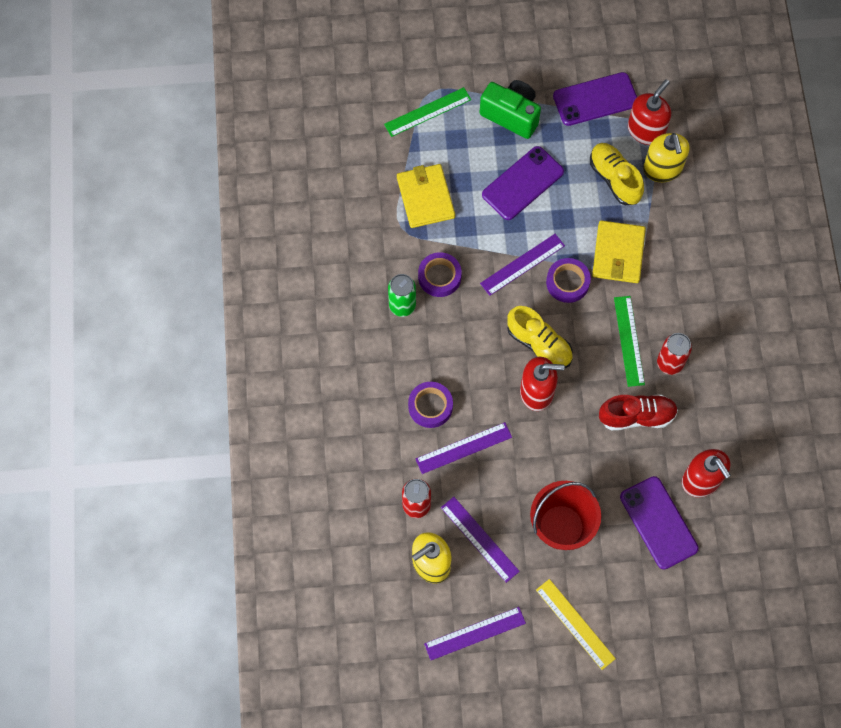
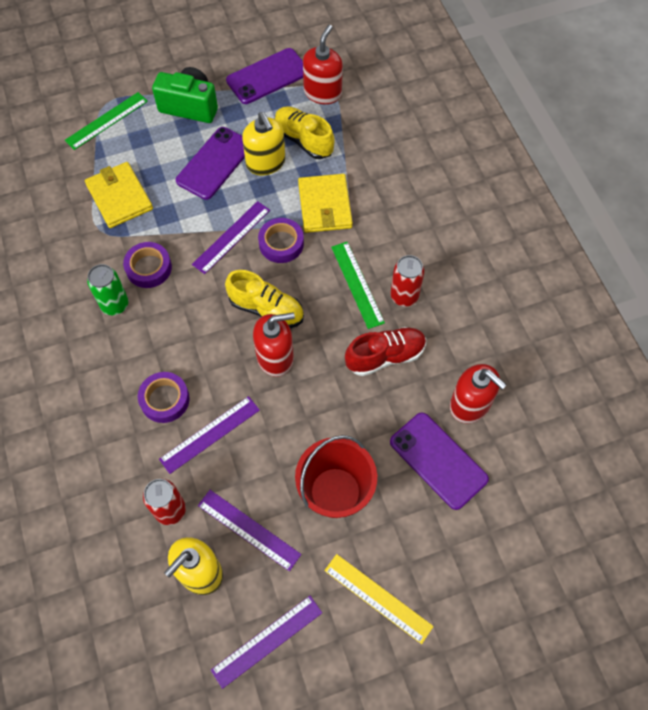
camera: 15 degrees left, 5 degrees down
yellow soap dispenser [643,133,690,182] -> yellow soap dispenser moved to [242,112,285,175]

